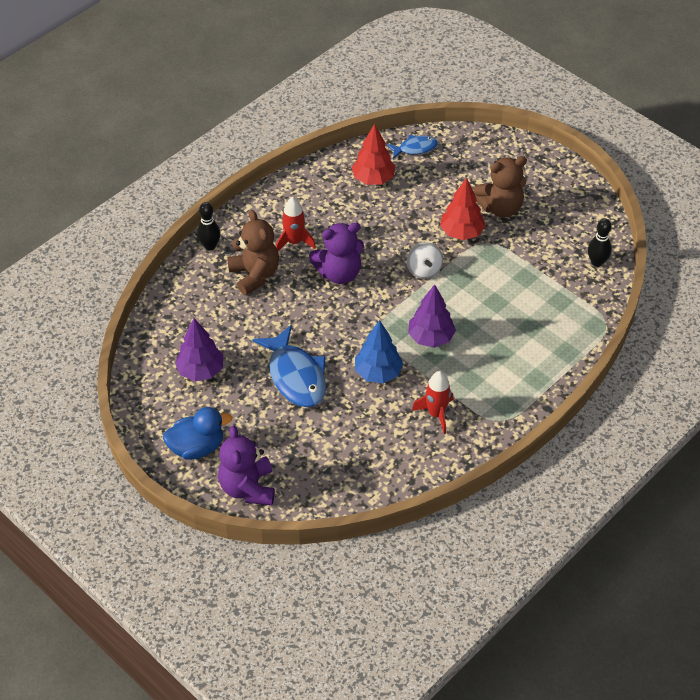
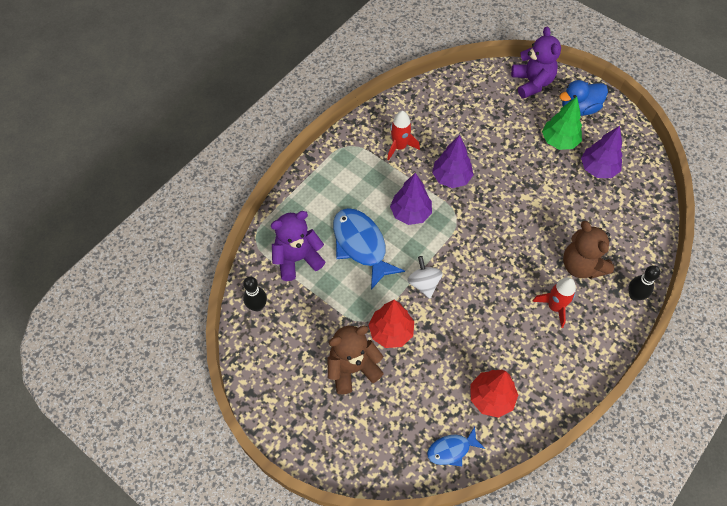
camera: 175 degrees right, 10 degrees up
blue fish [252,325,326,407] -> blue fish moved to [333,208,405,290]
purple teddy bear [309,222,364,284] -> purple teddy bear moved to [271,211,325,281]
blue tree [355,320,403,383] -> purple tree [432,135,473,188]
none -> green tree [542,97,582,150]

